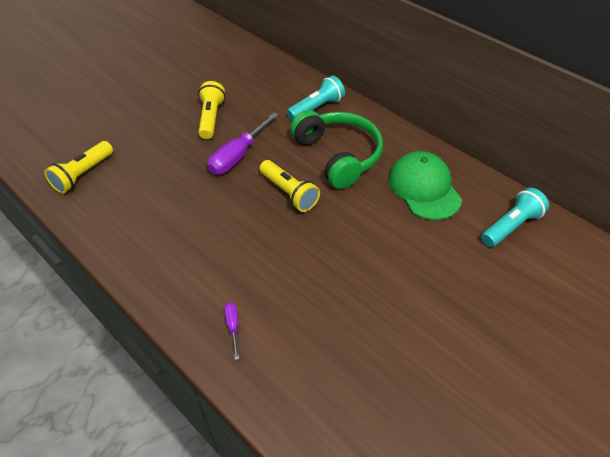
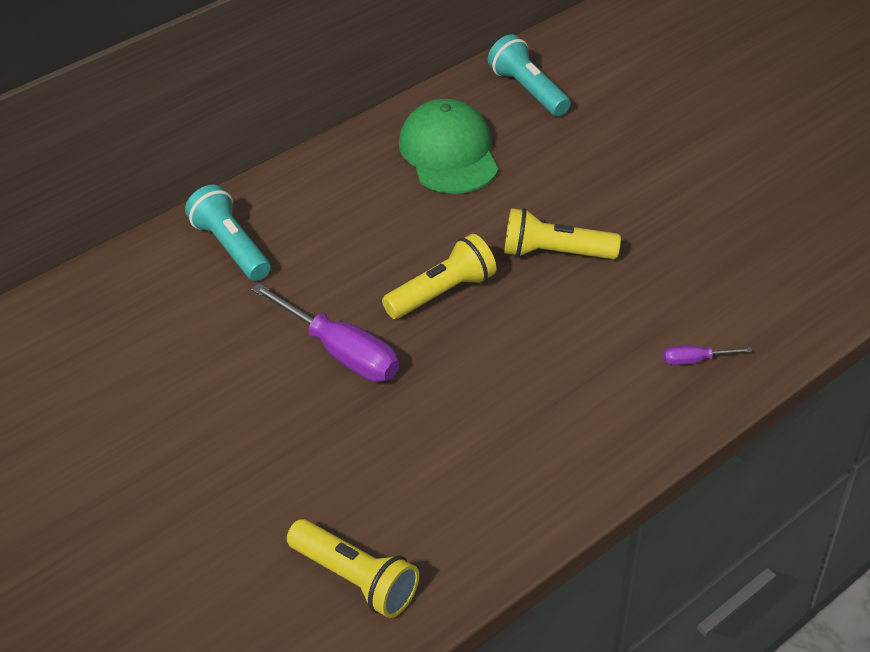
camera: 85 degrees left, 5 degrees down
yellow flashlight [198,81,225,139] -> yellow flashlight moved to [504,208,621,259]
green headphones [290,110,383,189] -> none
green cap [388,151,462,220] -> green cap turned 90 degrees clockwise [399,99,499,194]

